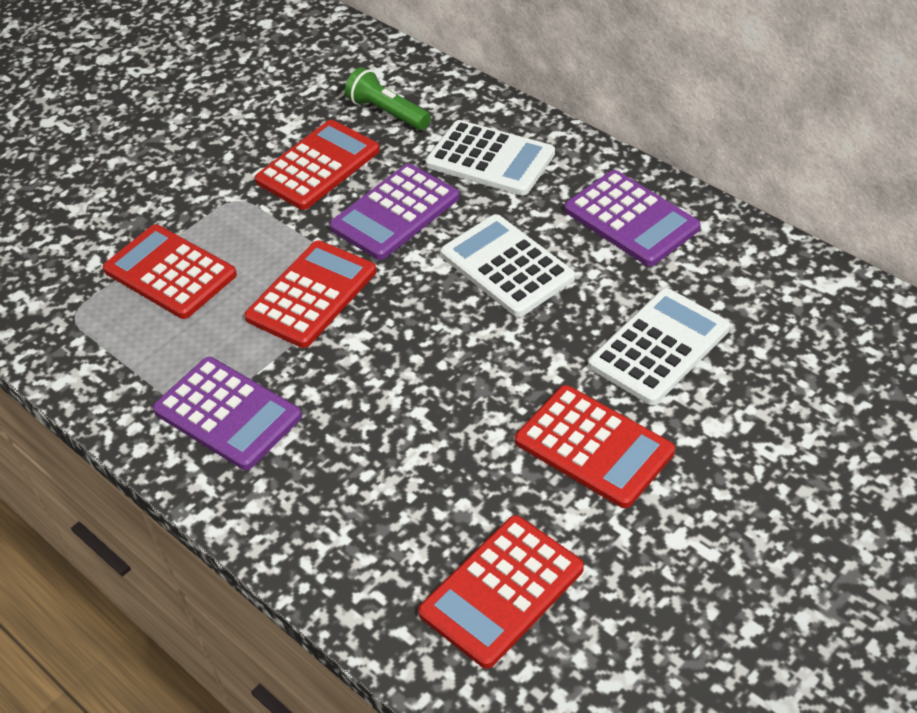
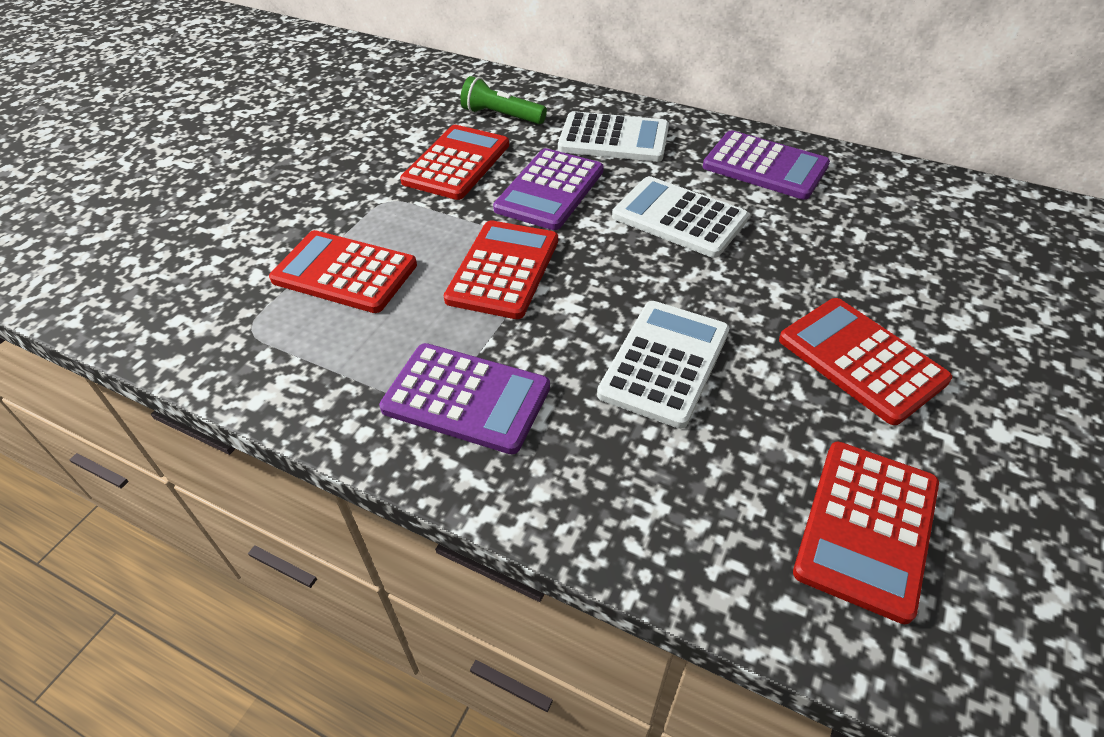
camera: 20 degrees left, 0 degrees up
red calculator [515,385,675,508] -> red calculator turned 150 degrees counterclockwise [779,298,952,425]
white calculator [589,288,730,405] -> white calculator moved to [597,301,730,429]

